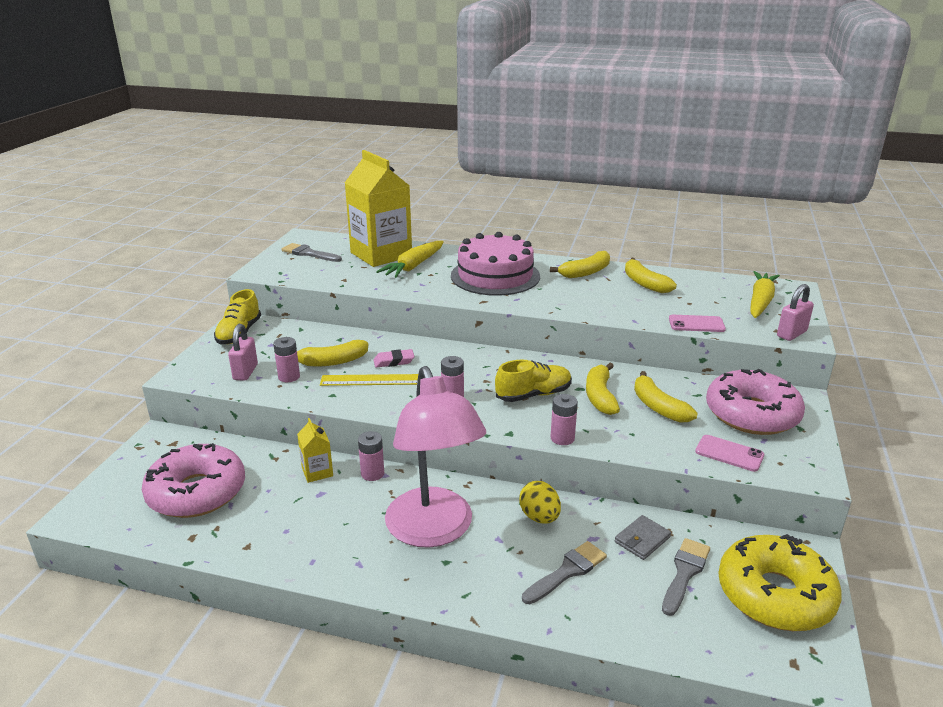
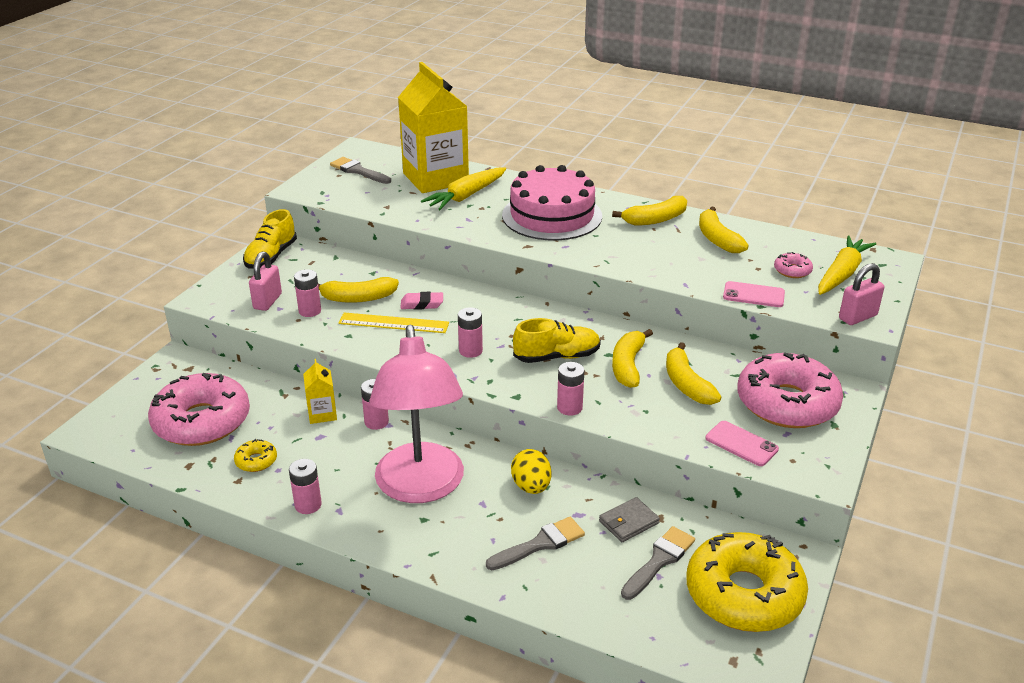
camera: 10 degrees right, 5 degrees up
none -> yellow donut [234,439,277,472]
none -> pink battery [289,459,322,514]
none -> pink donut [774,252,813,278]

